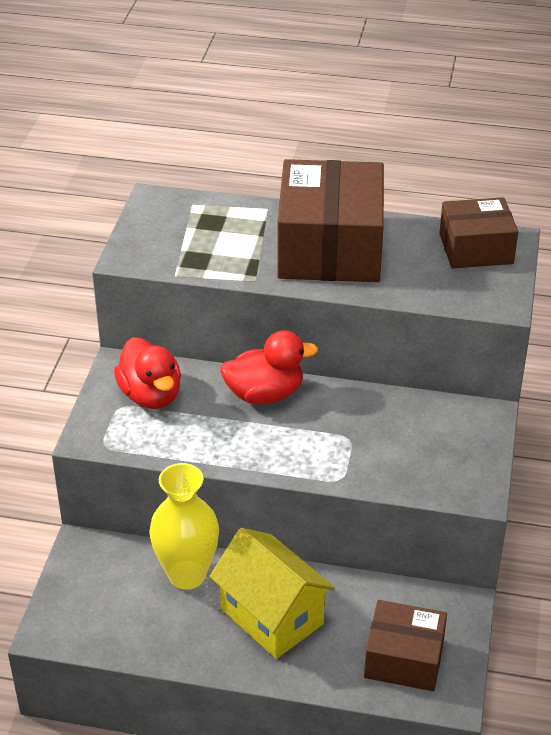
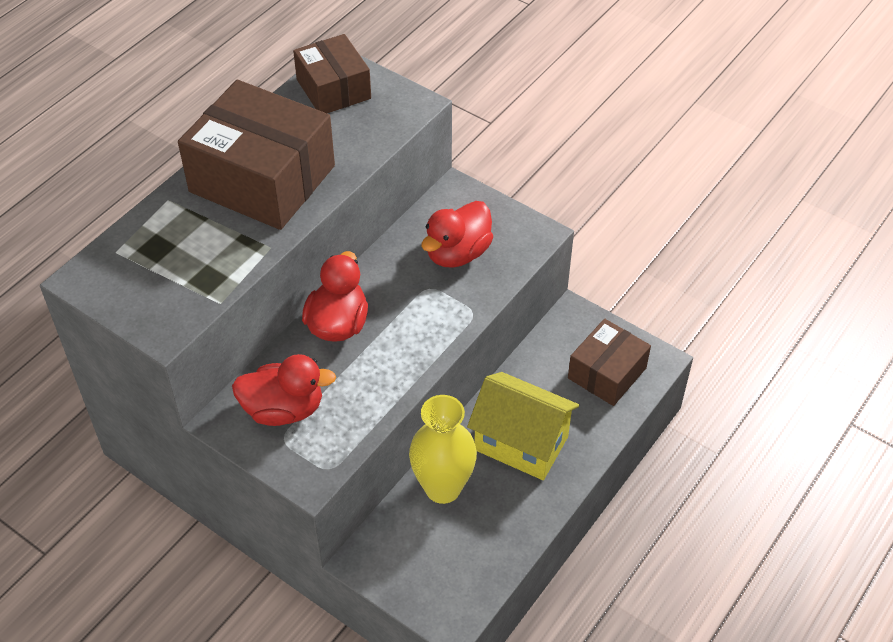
camera: 65 degrees left, 10 degrees up
yellow house [209,528,335,659] -> yellow house turned 45 degrees clockwise [467,372,579,480]
brown box [439,197,519,268] -> brown box turned 45 degrees counterclockwise [293,34,371,113]
none -> red duck [421,201,493,268]

